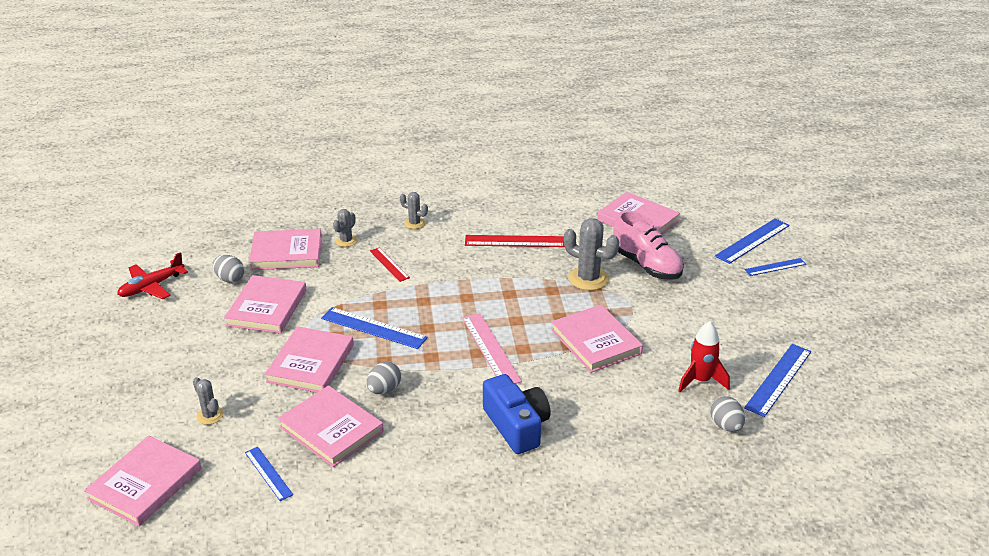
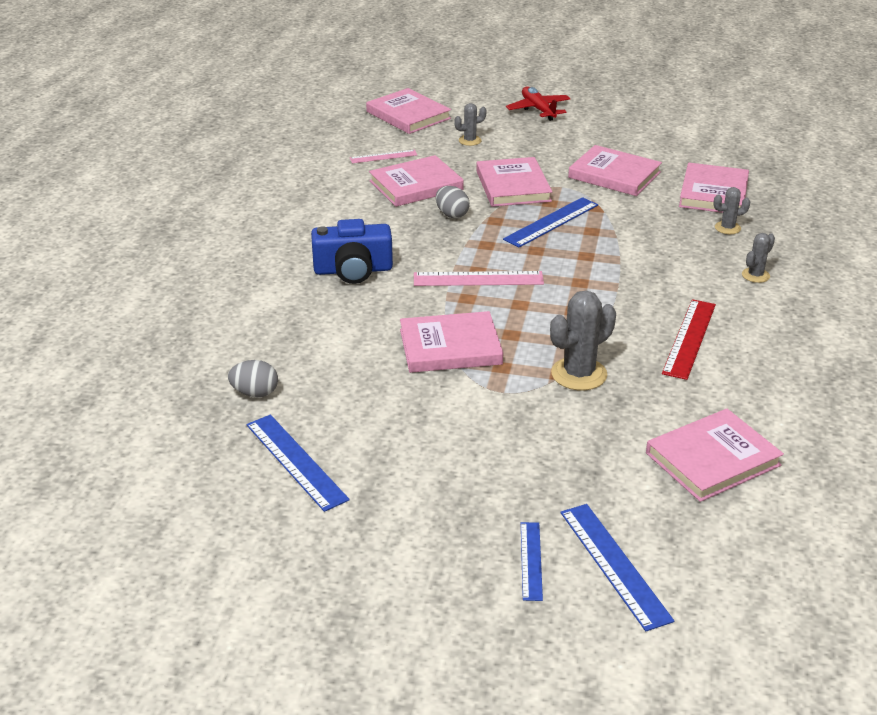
camera: 110 degrees right, 0 degrees up
red plane [117,252,188,299] -> red plane moved to [506,86,570,121]
grey egg [213,255,244,283] -> none
blue ruler [245,447,293,501] -> pink ruler [350,150,417,163]
pink book [265,326,354,392] -> pink book turned 45 degrees clockwise [476,157,552,207]
grey cactus [333,209,357,247] -> grey cactus turned 60 degrees counterclockwise [713,187,750,234]
red ruler [370,247,410,282] -> none
pink shoe [613,211,684,280] -> none
red rocket [678,321,730,392] -> none

